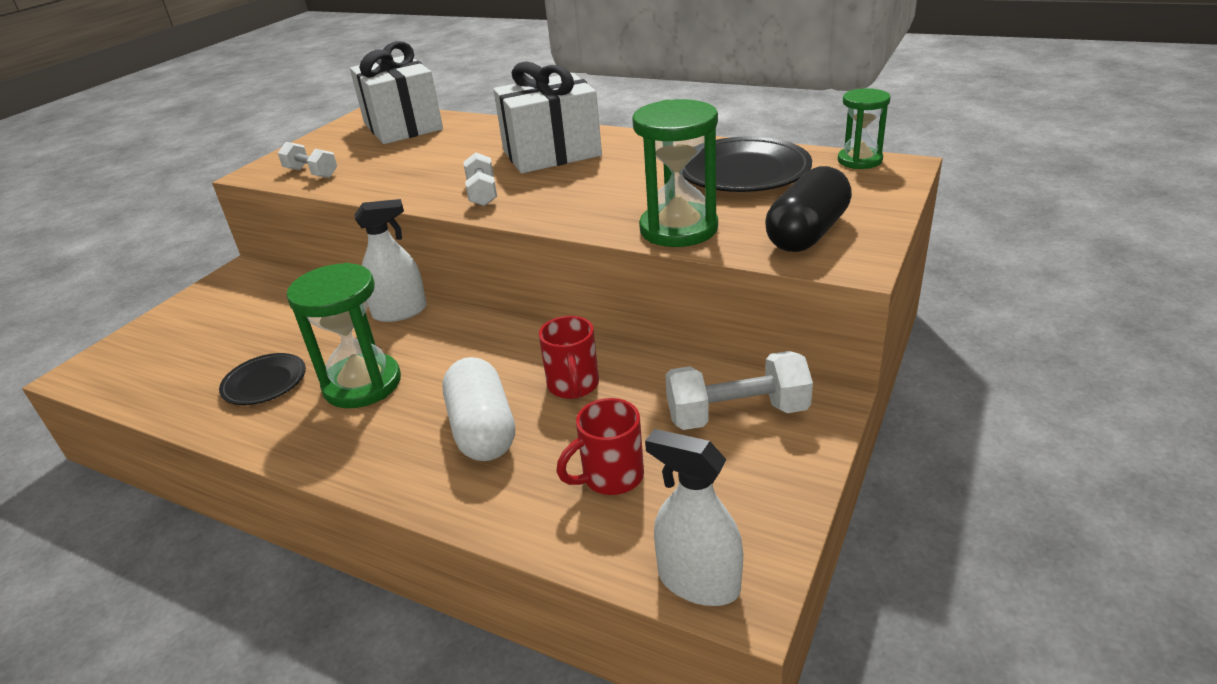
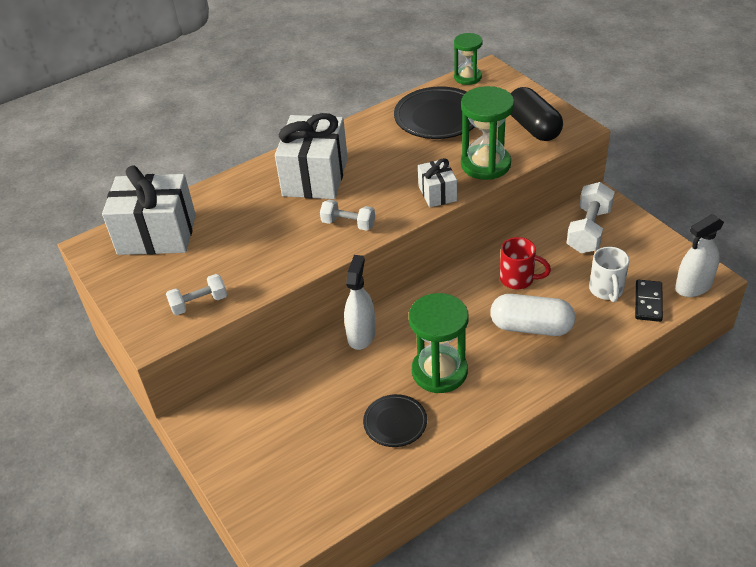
camera: 60 degrees left, 10 degrees up
red mug [556,398,644,495] -> white mug [589,247,630,302]
none -> white gift [418,158,457,207]
none -> black domino [635,280,663,322]

